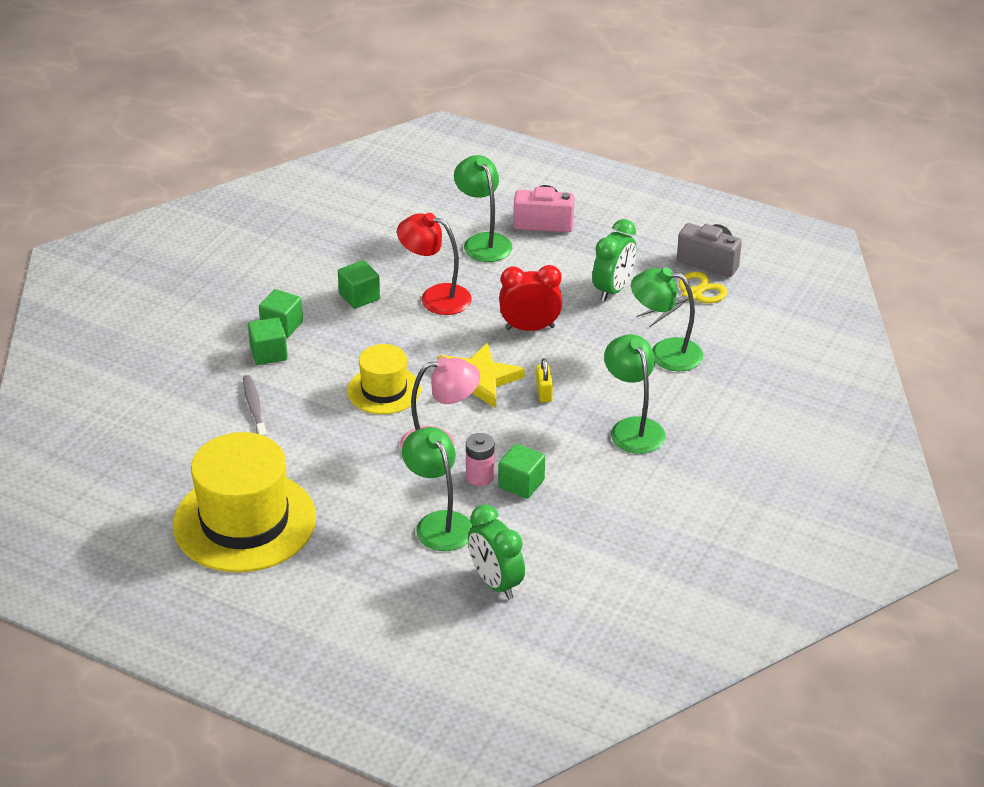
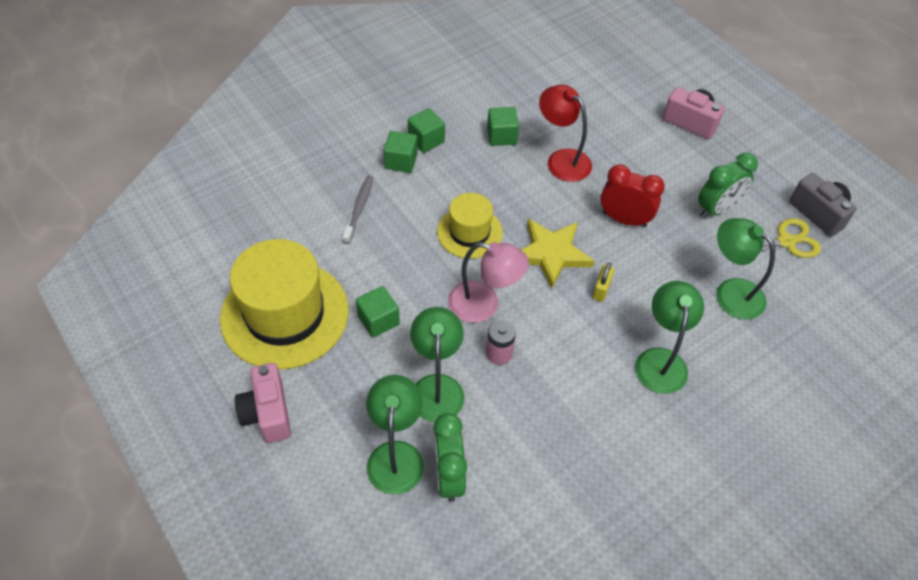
camera: 25 degrees right, 15 degrees up
green lamp [454,155,512,262] -> green lamp moved to [366,375,424,495]
green cube [498,443,545,499] -> green cube moved to [356,286,400,338]
none -> pink camera [235,363,291,443]

